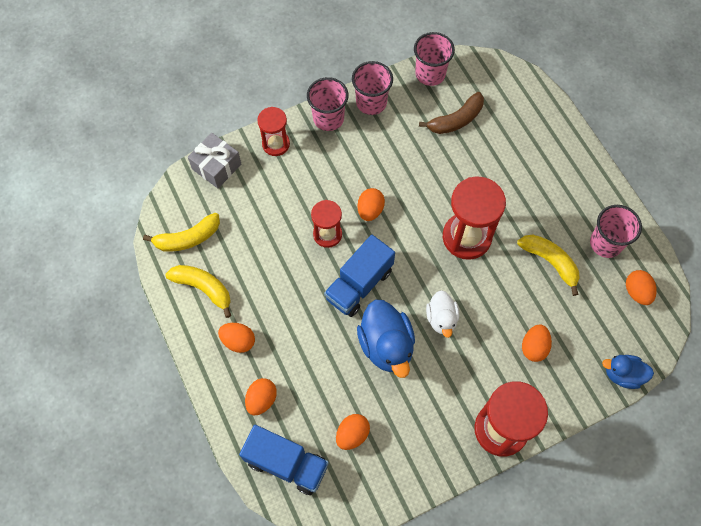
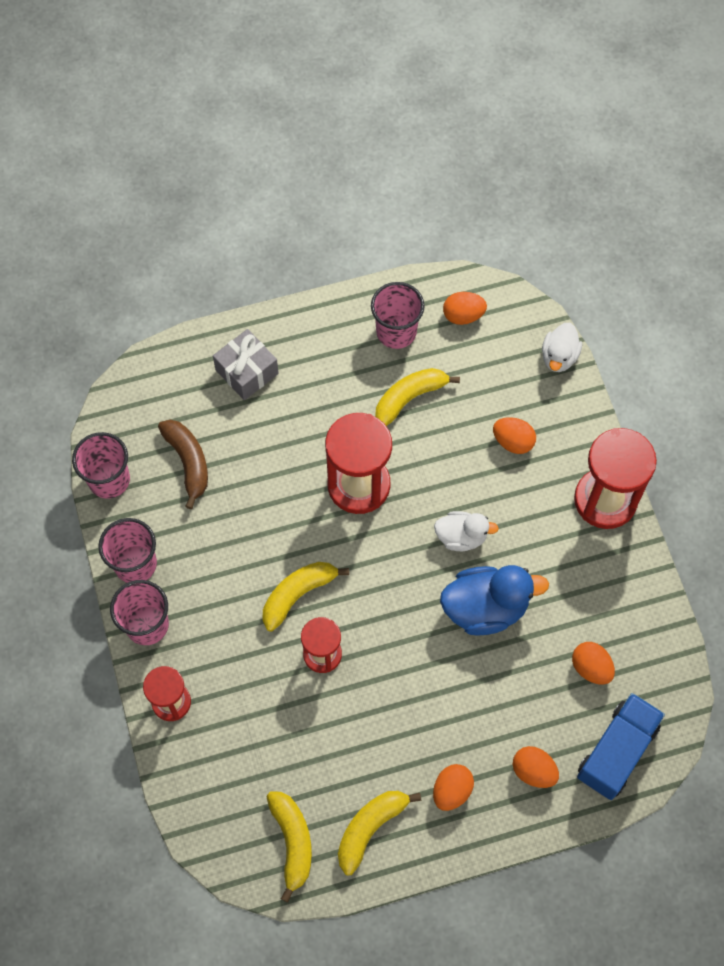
camera: 80 degrees left, 0 degrees up
grey gift [188,133,241,188] -> grey gift moved to [213,329,279,400]
blue truck [324,235,395,317] -> none
orange egg [357,188,385,221] -> yellow banana [263,562,349,631]
blue duck [602,355,654,389] -> white duck [542,323,582,372]

